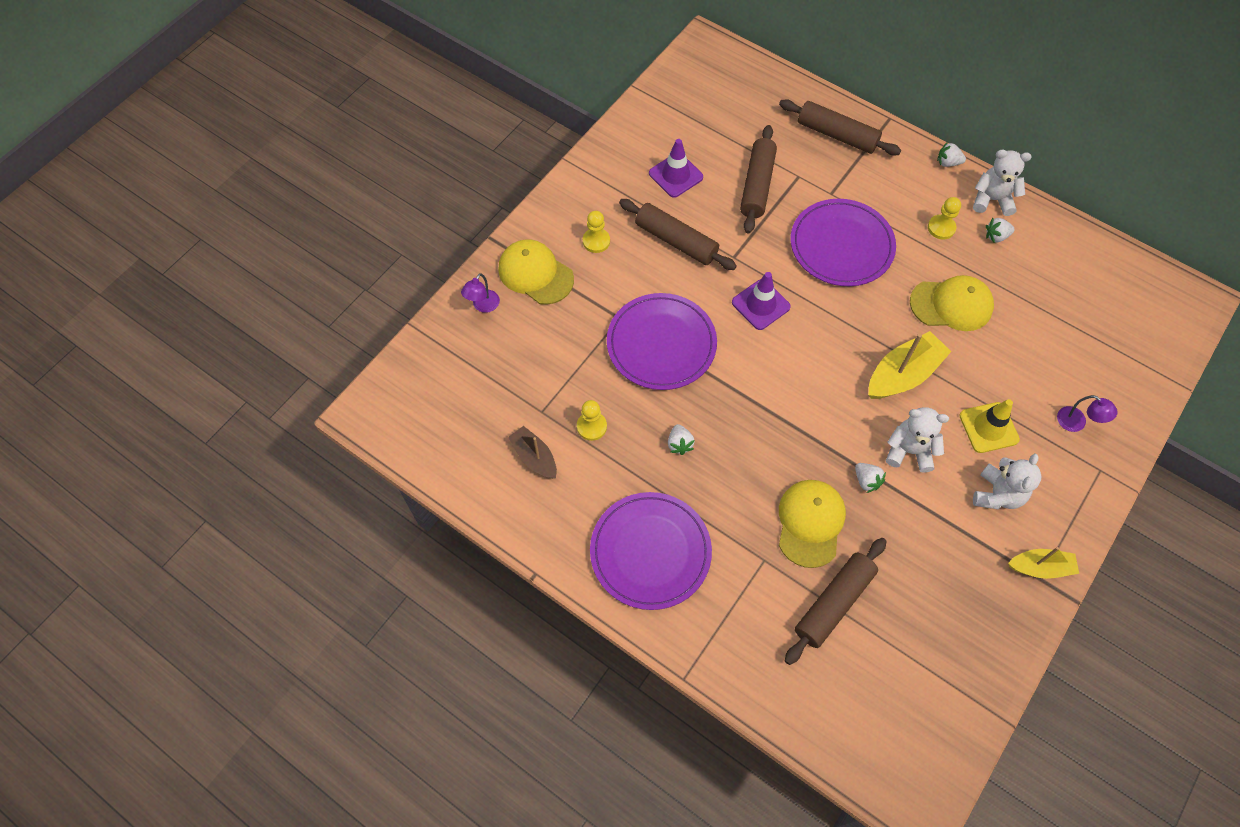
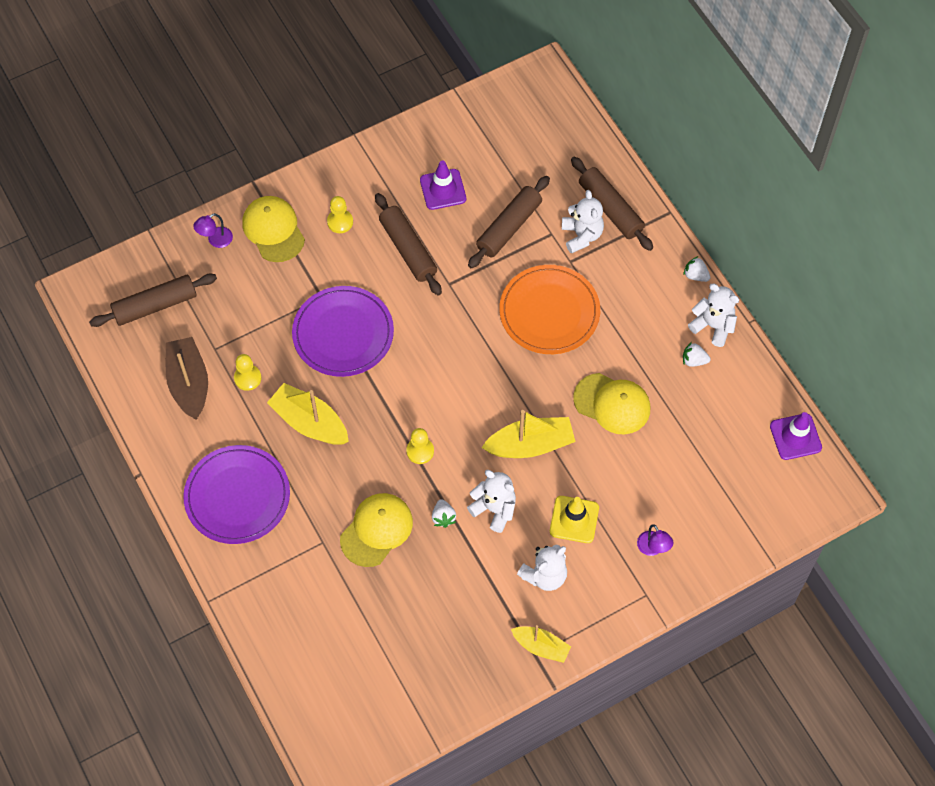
camera: 25 degrees right, 0 degrees up
brown boat [508,426,557,478] -> brown boat [166,337,208,420], size x1.58
white strawberry [668,424,695,455] -> yellow boat [267,383,349,445]
purple traffic cone [732,272,791,330] -> purple traffic cone moved to [770,412,822,460]
brown rolling pin [785,538,887,665] -> brown rolling pin moved to [89,274,217,327]
purple plate [791,199,896,286] -> orange plate [499,265,600,354]
yellow pawn [928,197,961,239] -> yellow pawn moved to [406,428,434,464]
none -> white teddy bear [562,190,604,254]

